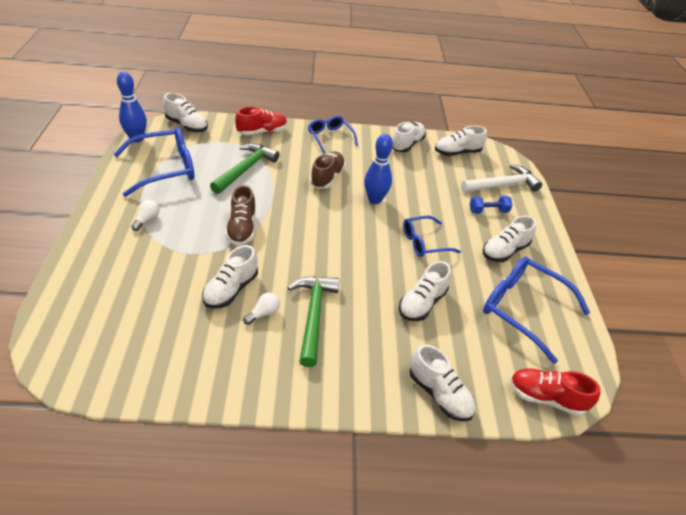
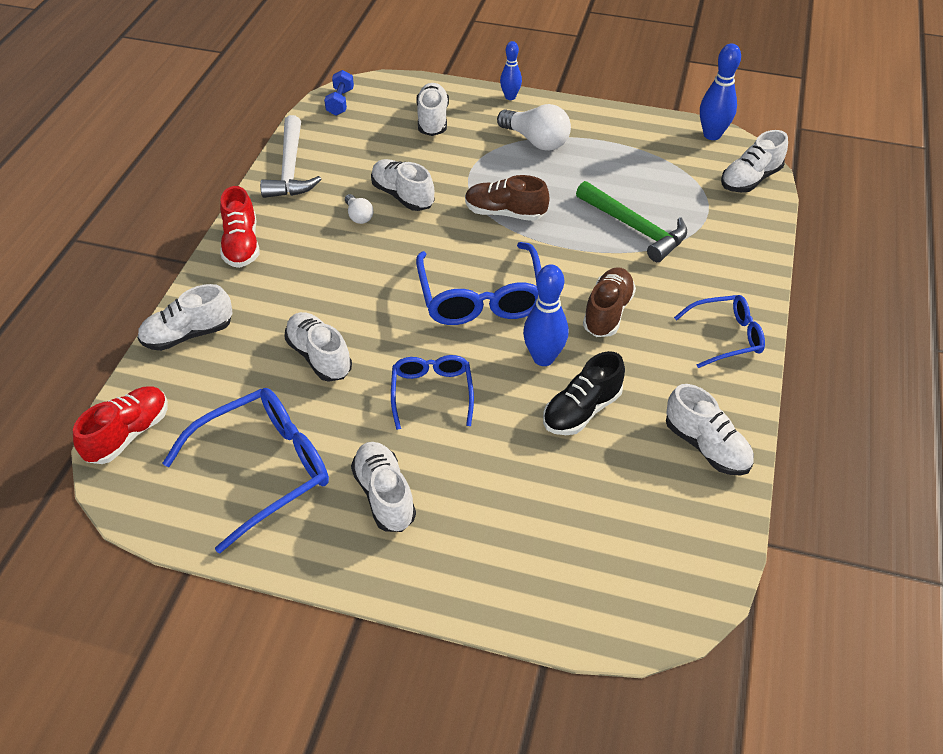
camera: 110 degrees right, 5 degrees up
blue glasses [113,127,194,197] -> blue glasses moved to [416,242,541,325]
white light bulb [131,200,159,231] -> white light bulb [497,104,571,151], size x1.90
red shoe [235,107,287,135] -> red shoe moved to [220,186,260,268]
green hammer [288,276,339,367] -> none
brown shoe [310,151,346,189] -> brown shoe turned 105 degrees counterclockwise [583,267,636,337]
white shoe [435,126,487,156] -> white shoe moved to [416,83,449,136]
white hammer [461,164,542,193] -> white hammer moved to [260,115,321,198]
blue dumbbell [470,196,512,214] -> blue dumbbell moved to [324,70,354,116]
none -> blue bowling pin [500,41,522,100]
none -> black shoe [543,351,625,435]

